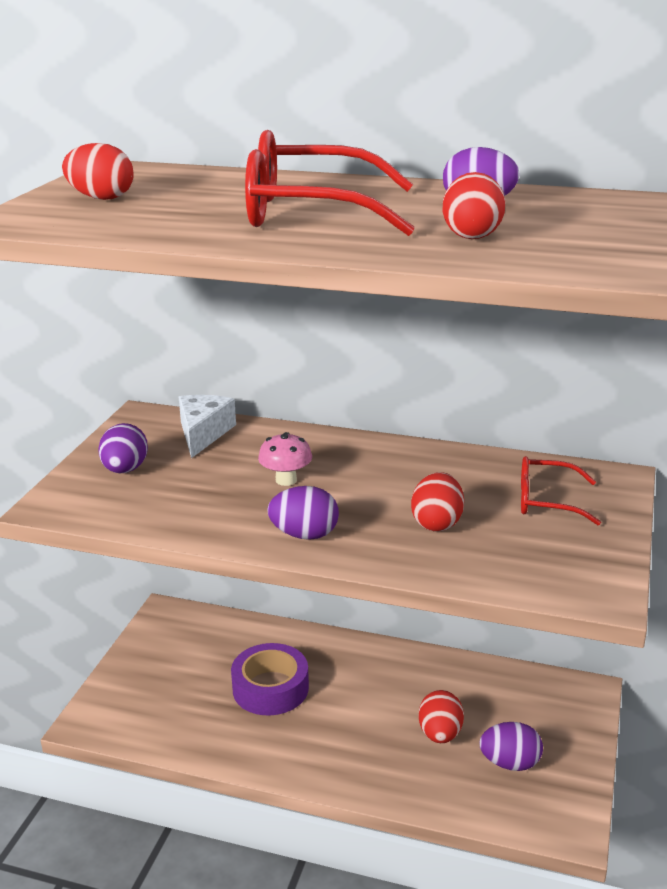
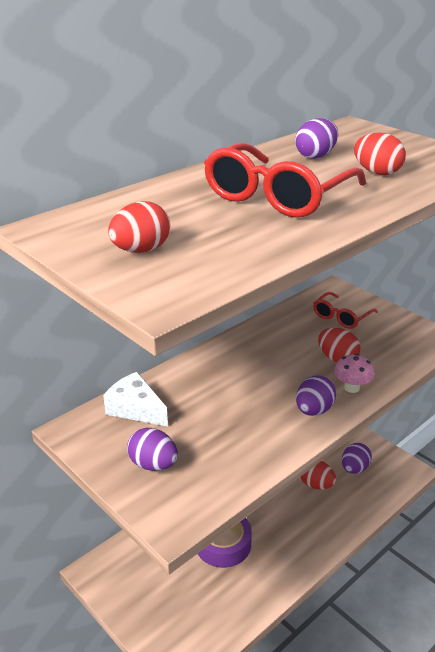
camera: 60 degrees left, 5 degrees up
pink mushroom [258,432,312,486] -> pink mushroom moved to [334,354,374,393]

